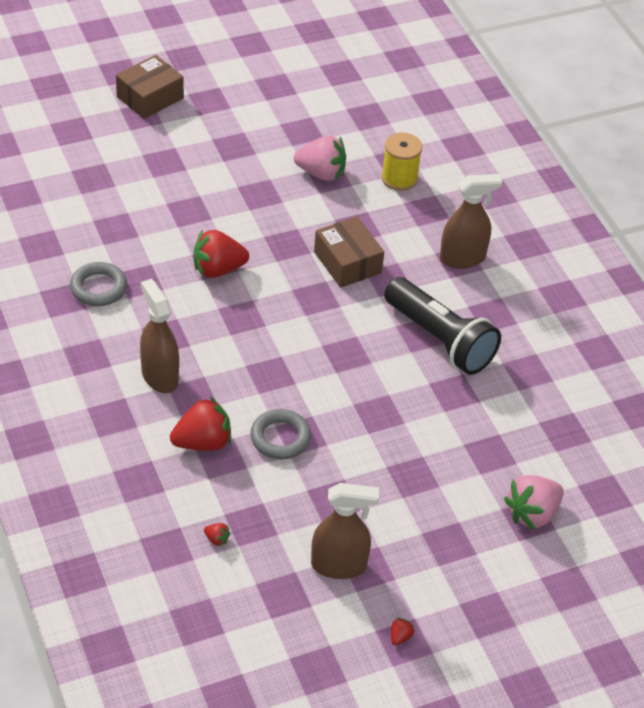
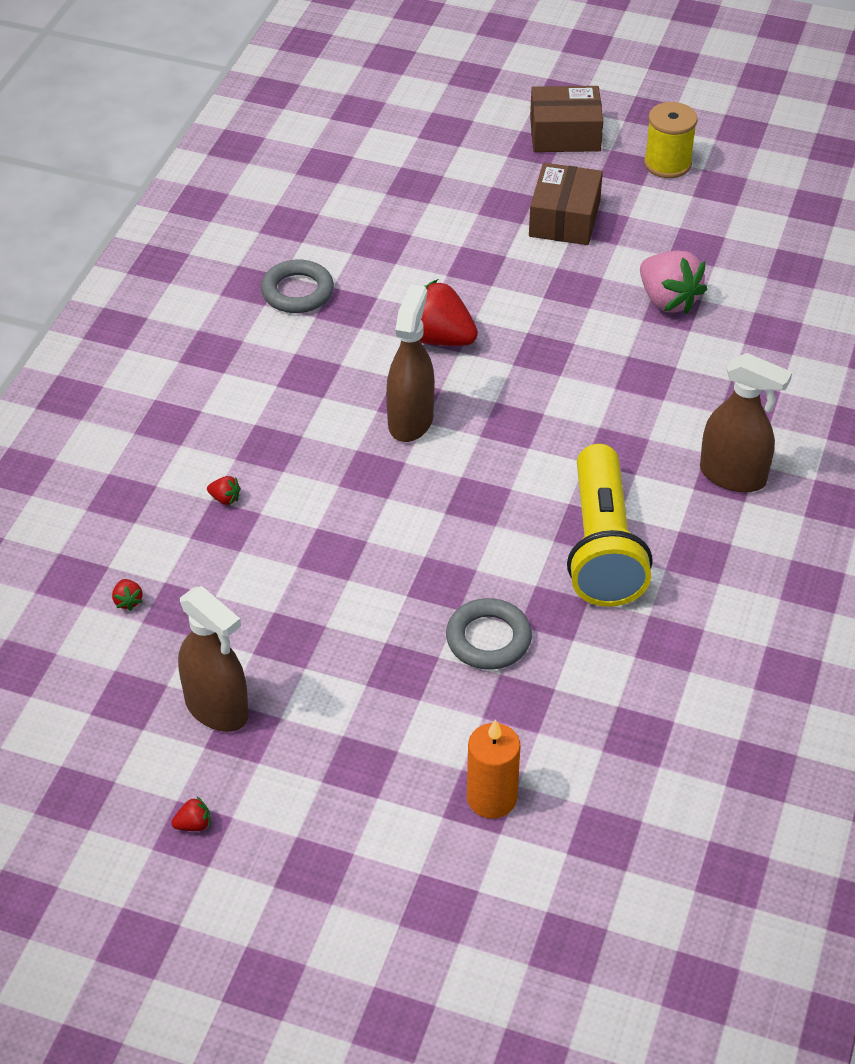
camera: 45 degrees right, 0 degrees up
brown spray bottle [140,279,179,393] -> brown spray bottle moved to [386,284,435,442]
red strawberry [170,397,231,451] -> red strawberry [207,476,241,505], size x0.42
grey ring [250,409,311,459] -> grey ring moved to [446,598,532,670]
brown box [314,216,384,288] -> brown box moved to [529,163,603,245]
yellow spool [381,133,422,191] -> yellow spool moved to [644,102,698,178]
black flashlight [384,277,501,375] -> yellow flashlight [567,444,653,607]
pink strawberry [504,475,564,530] -> orange candle [467,719,521,819]

